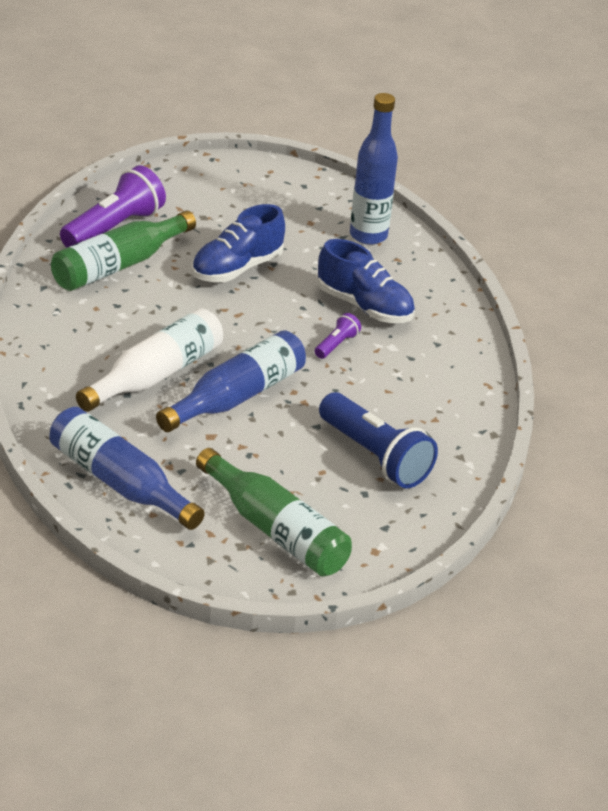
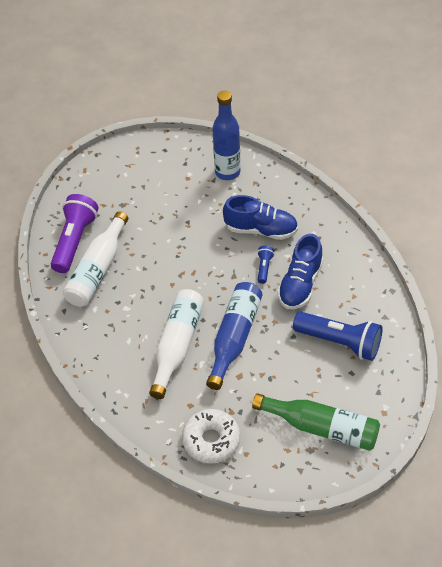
camera: 20 degrees left, 15 degrees up
blue bottle [50,407,205,530] -> white donut [182,409,240,464]
green bottle [51,211,196,291] -> white bottle [63,211,128,307]
blue shoe [192,204,285,282] -> blue shoe moved to [277,234,323,309]
purple flashlight [315,313,361,359] -> blue flashlight [257,246,275,284]

